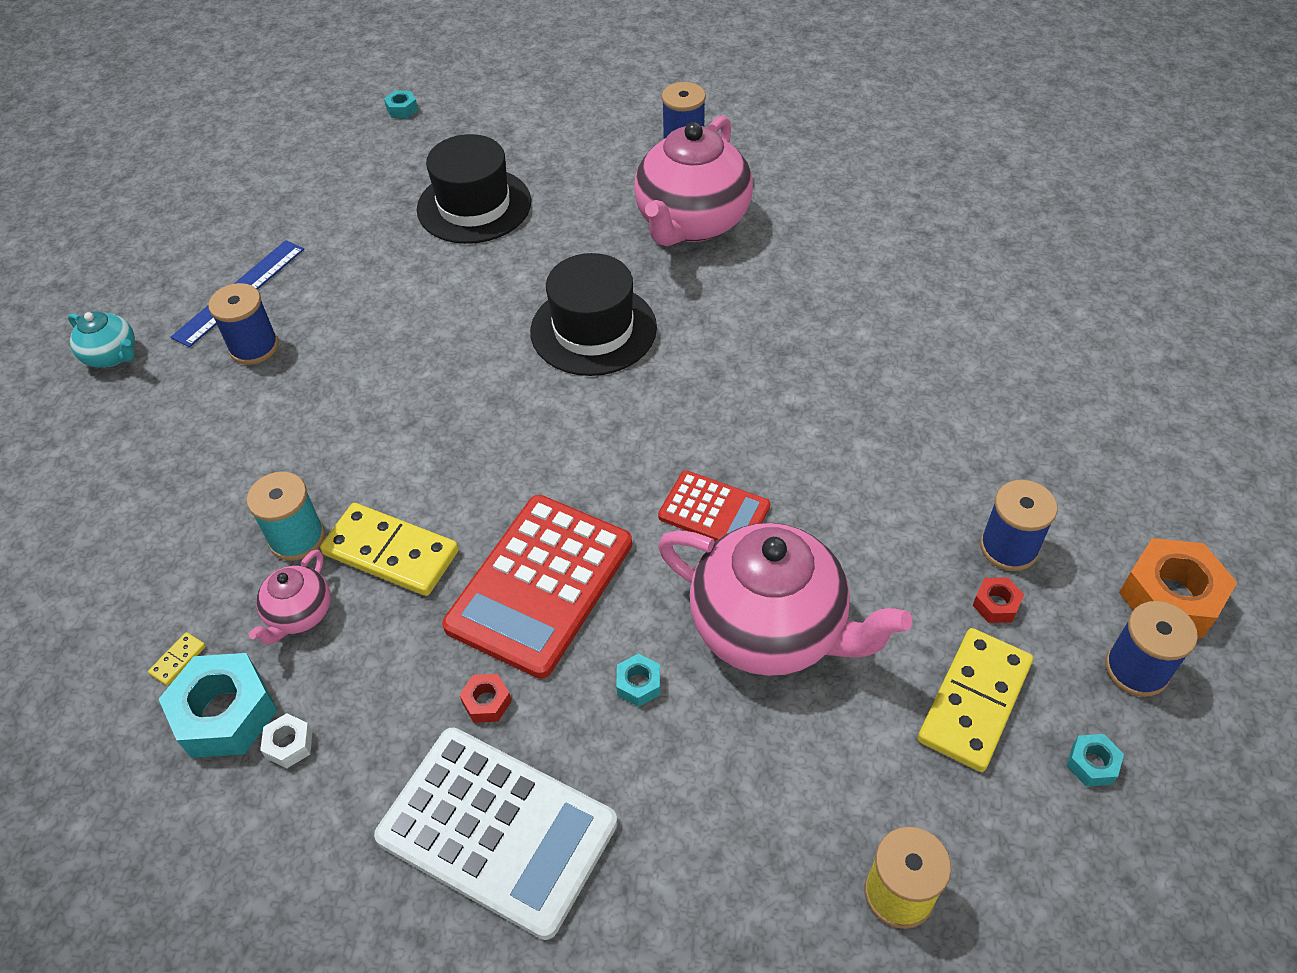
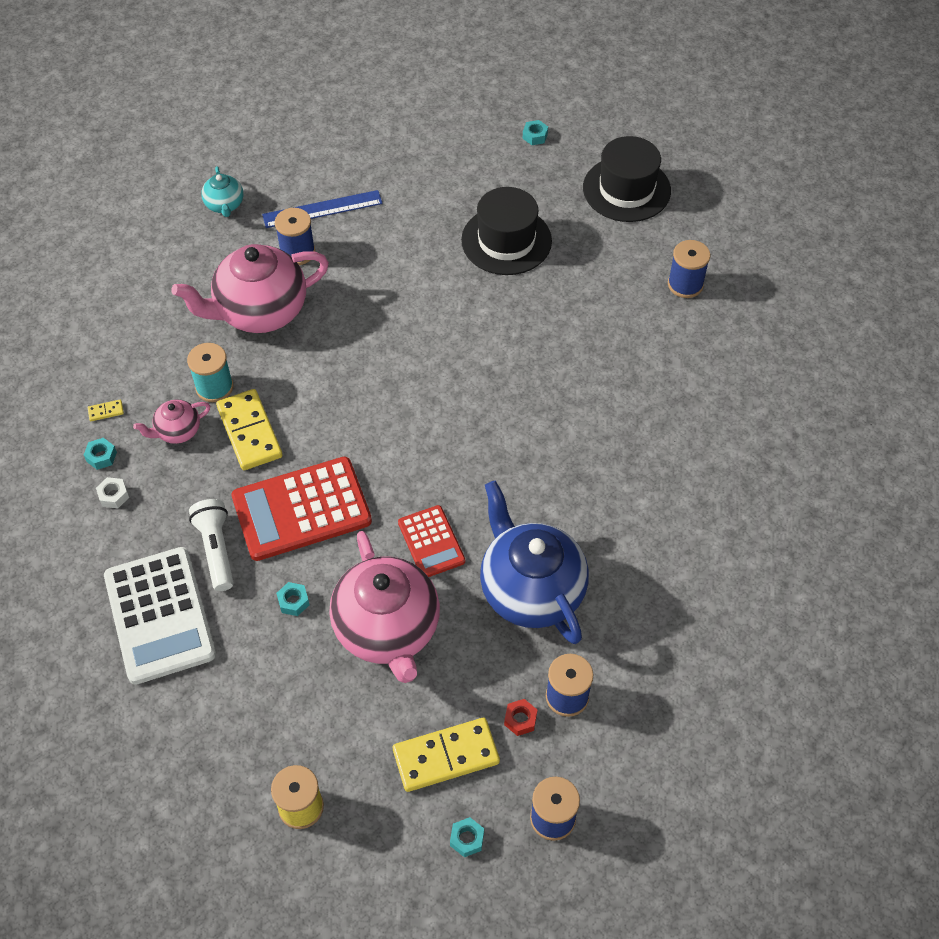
camera: 40 degrees right, 5 degrees up
turquoise nut [159,653,278,758] -> turquoise nut [84,438,117,470], size x0.47
red nut [459,674,512,723] -> white flashlight [189,499,234,591]
black hat [530,253,657,376] -> black hat moved to [583,136,671,222]
pink teapot [634,115,753,246] -> pink teapot moved to [172,244,329,333]
orange nut [1119,538,1237,638] -> none
none -> blue teapot [480,480,589,644]

